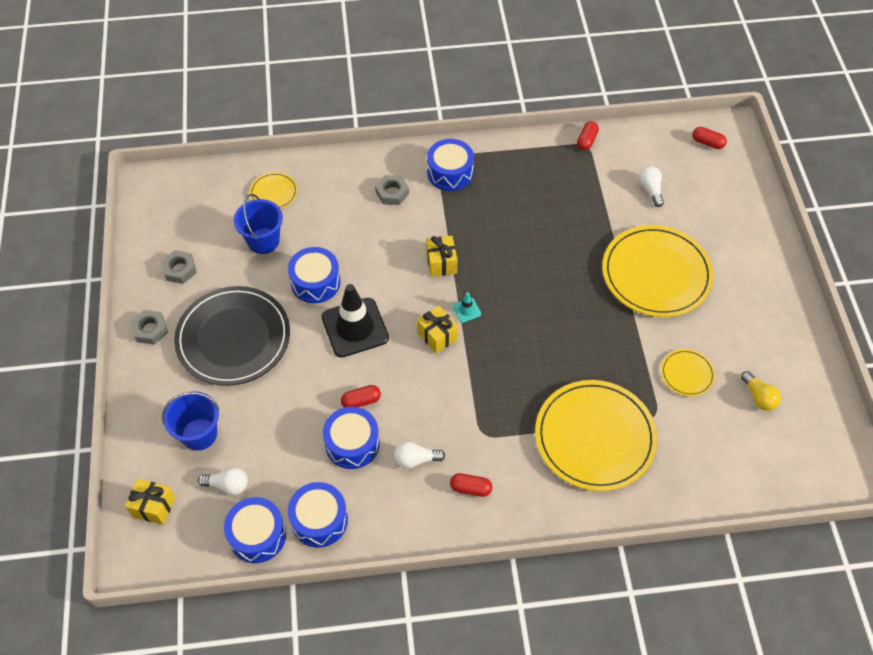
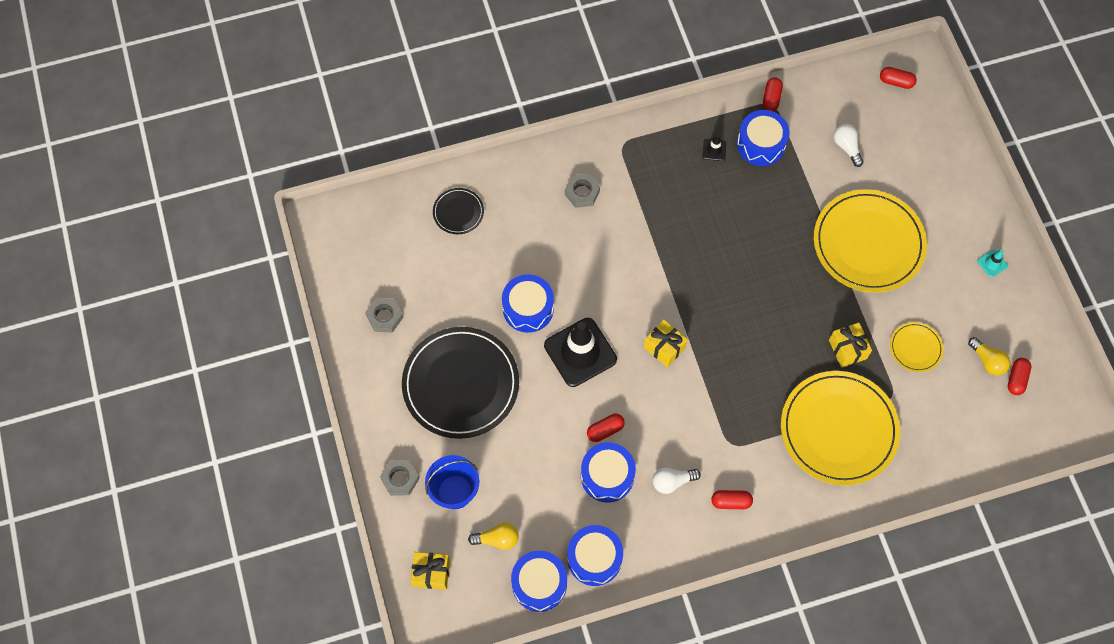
camera: 10 degrees left, 10 degrees up
grey nut [130,310,168,345] -> grey nut moved to [380,460,419,496]
white light bulb [198,467,248,495] -> yellow light bulb [468,523,519,550]
blue bucket [234,194,283,254] -> none
yellow plate [249,172,298,209] -> black plate [433,188,484,234]
yellow gift [426,236,457,277] -> yellow gift moved to [829,323,872,368]
blue drum [427,139,474,191] -> blue drum moved to [737,110,790,166]
turquoise traffic cone [452,292,481,323] -> turquoise traffic cone moved to [977,249,1008,277]
none -> black traffic cone [702,134,726,161]
none -> red capsule [1008,358,1031,395]

